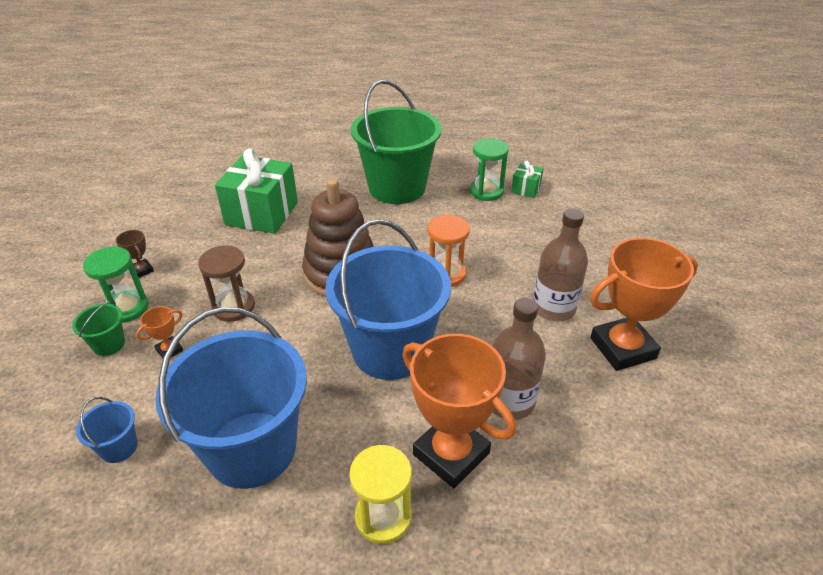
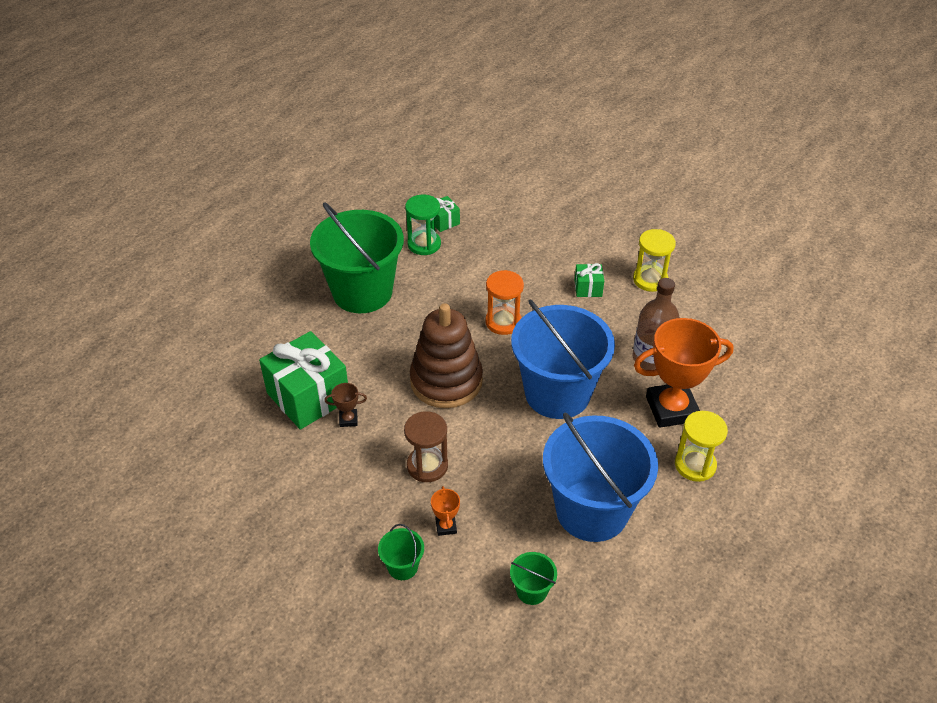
camera: 55 degrees left, 5 degrees up
blue bucket [76,397,137,463] -> green bucket [510,552,557,605]
green hourglass [83,247,149,323] -> none
brown trophy [116,230,154,278] -> brown trophy moved to [324,383,367,427]
brown bottle [533,208,588,321] -> green gift [575,263,604,297]
orange trophy [590,238,698,371] -> yellow hourglass [633,229,676,292]

